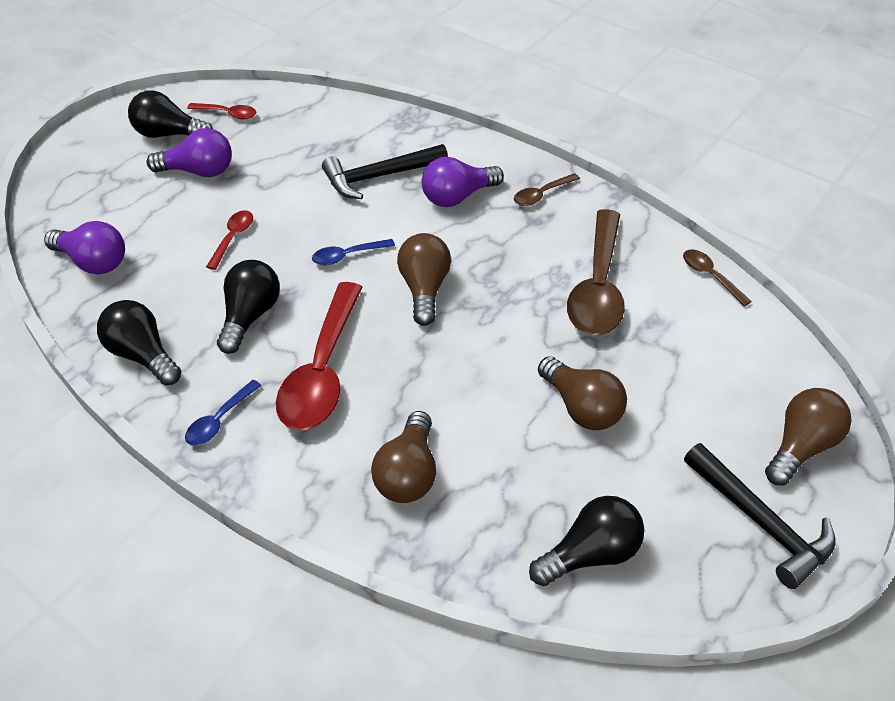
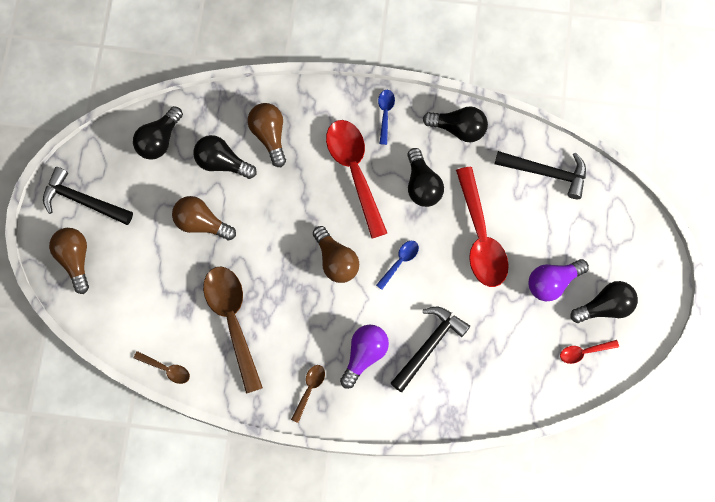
camera: 150 degrees right, 25 degrees up
purple light bulb [44,221,125,274] -> black hammer [495,151,586,199]
red spoon [206,210,253,270] -> red spoon [456,167,509,287], size x2.17
brown light bulb [765,388,852,485] -> brown light bulb turned 150 degrees clockwise [49,228,89,294]
none -> black light bulb [193,135,257,179]

